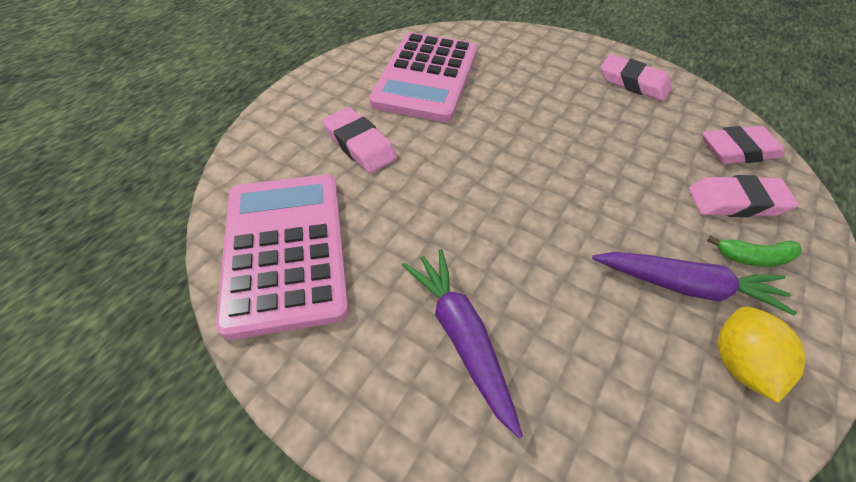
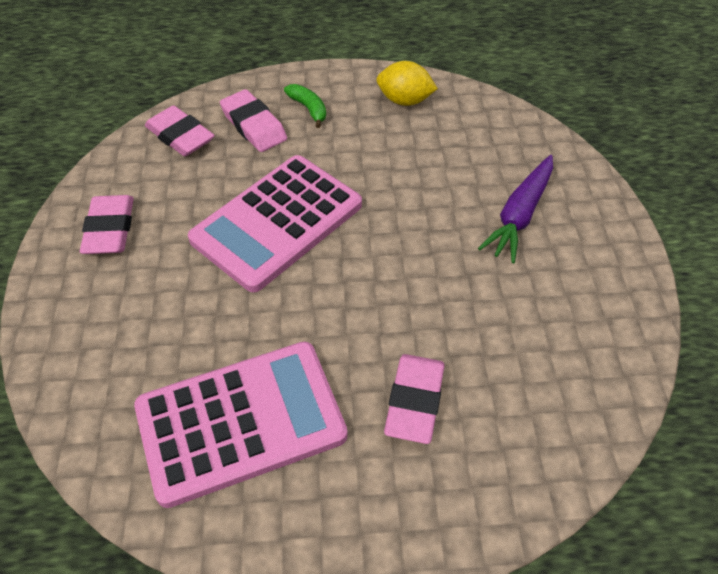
camera: 125 degrees left, 0 degrees up
pink calculator [216,175,349,340] -> pink calculator moved to [188,155,362,292]
purple carrot [592,252,797,315] -> none
yellow lemon [718,306,805,403] -> yellow lemon turned 45 degrees clockwise [376,61,438,106]

